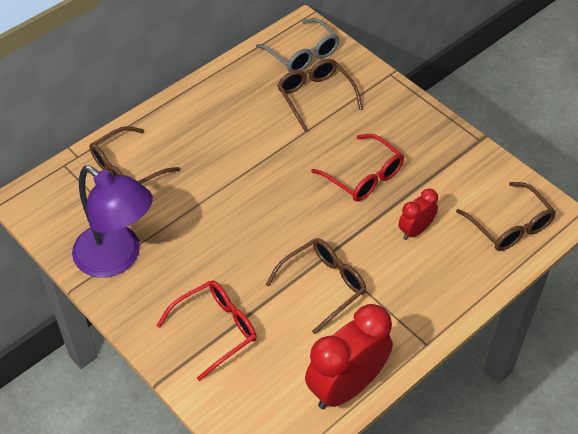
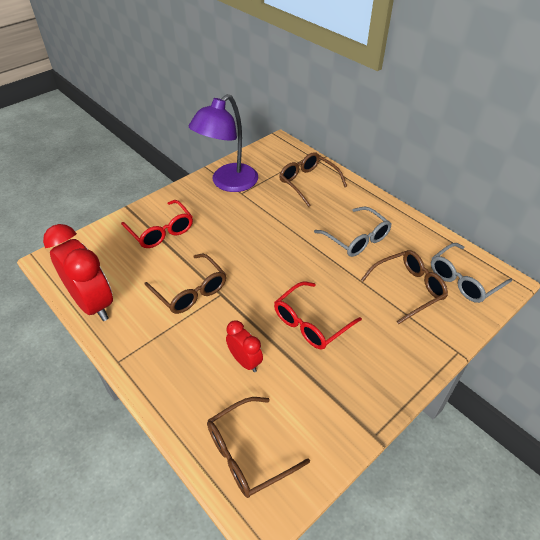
camera: 90 degrees right, 5 degrees down
none -> grey glasses [314,207,392,257]

